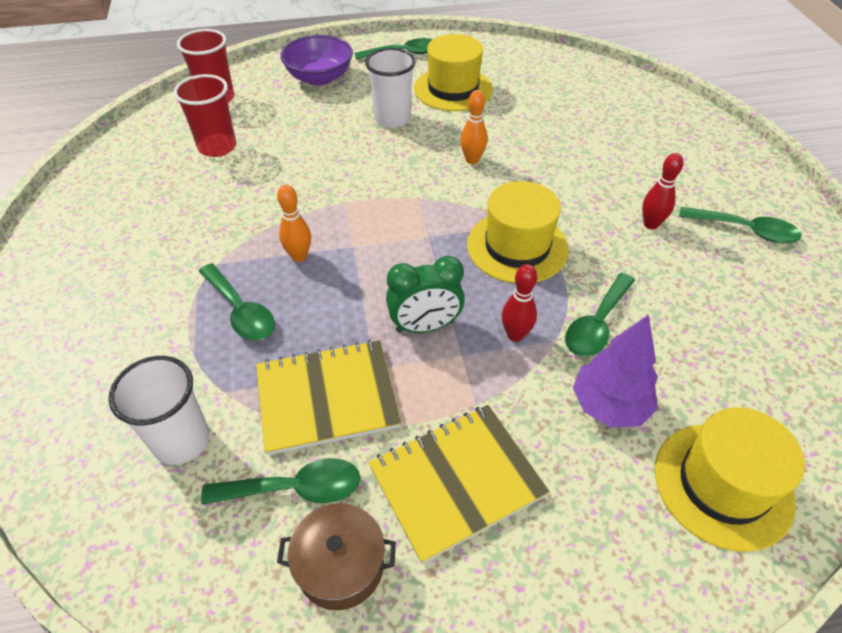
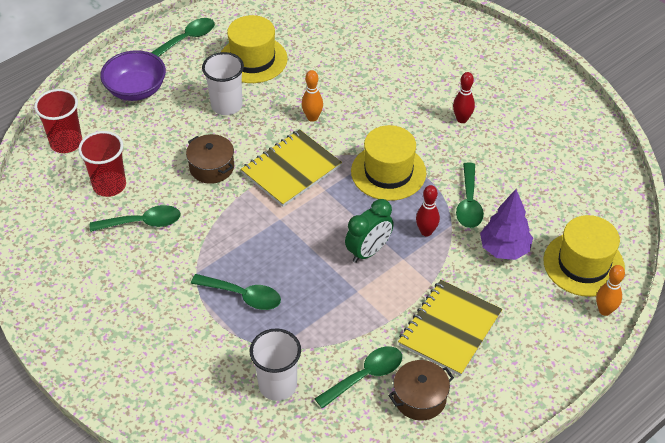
camera: 30 degrees left, 0 degrees up
yellow notebook [256,340,401,455] -> yellow notebook moved to [241,129,342,207]
orange bowling pin [277,185,311,262] -> orange bowling pin moved to [596,265,625,316]
green spoon [679,207,802,243] -> green spoon moved to [90,205,181,232]
none -> brown pot [186,134,234,184]

